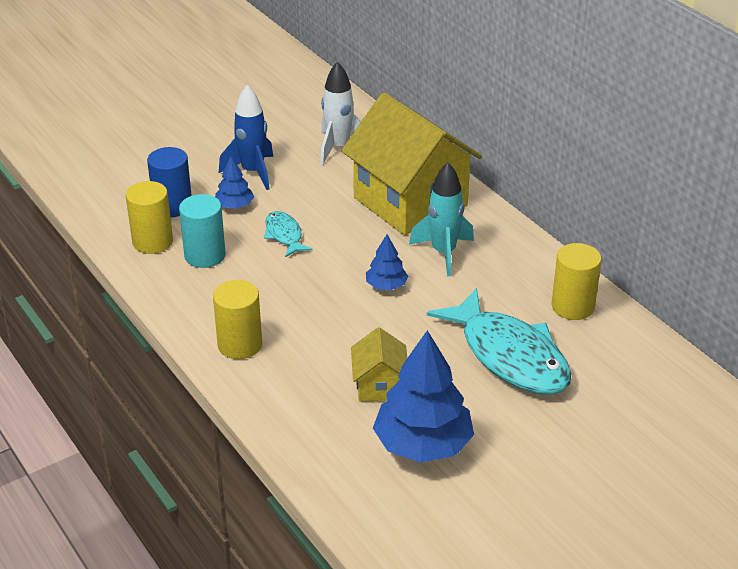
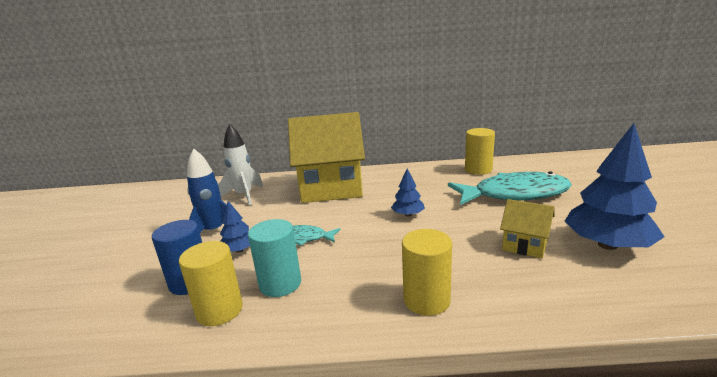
camera: 55 degrees left, 15 degrees down
turquoise rocket [409,162,474,276] -> none

